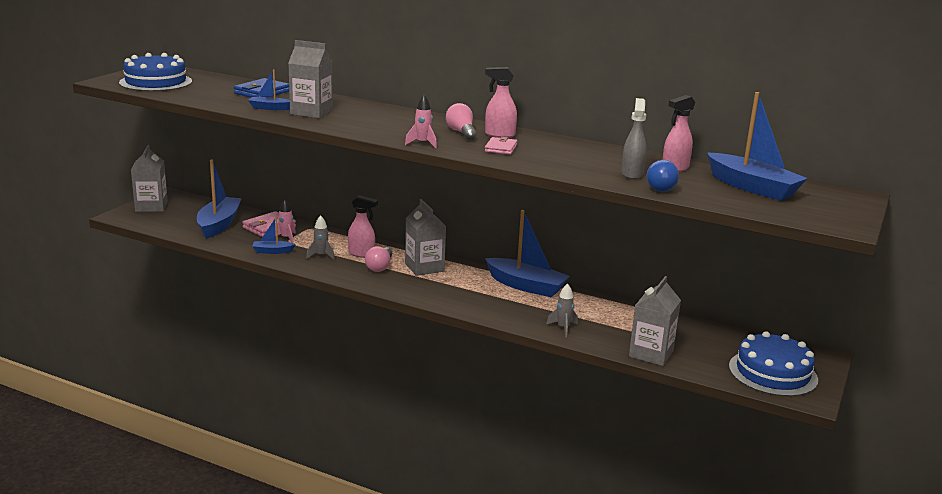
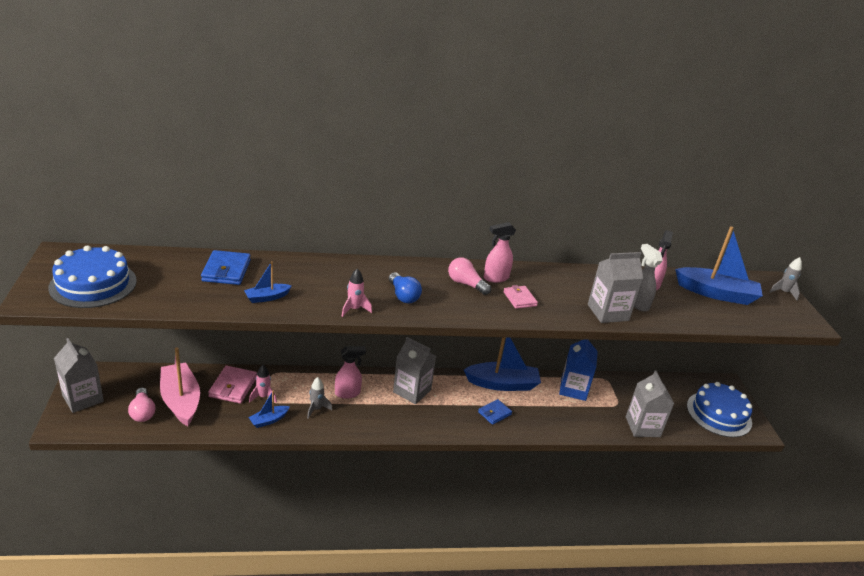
camera: 35 degrees left, 10 degrees up
blue boat [197,159,242,239] -> pink boat [160,348,200,426]
grey carton [288,40,333,118] -> grey carton moved to [588,252,643,323]
pink light bulb [365,246,392,272] -> pink light bulb moved to [128,388,155,422]
pink rocket [405,95,437,148] -> pink rocket moved to [342,269,372,317]
grey rocket [546,283,578,337] -> grey rocket moved to [770,257,802,301]
blue light bulb [647,160,679,192] -> blue light bulb moved to [389,272,422,304]
none -> blue wallet [478,399,512,425]
none -> blue carton [559,339,598,401]

